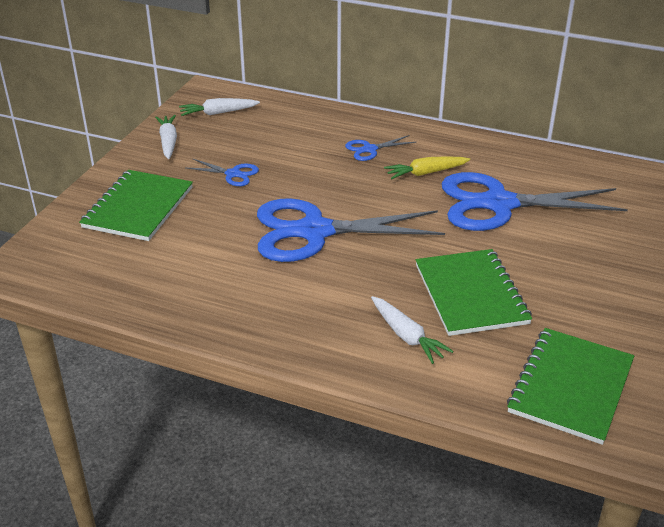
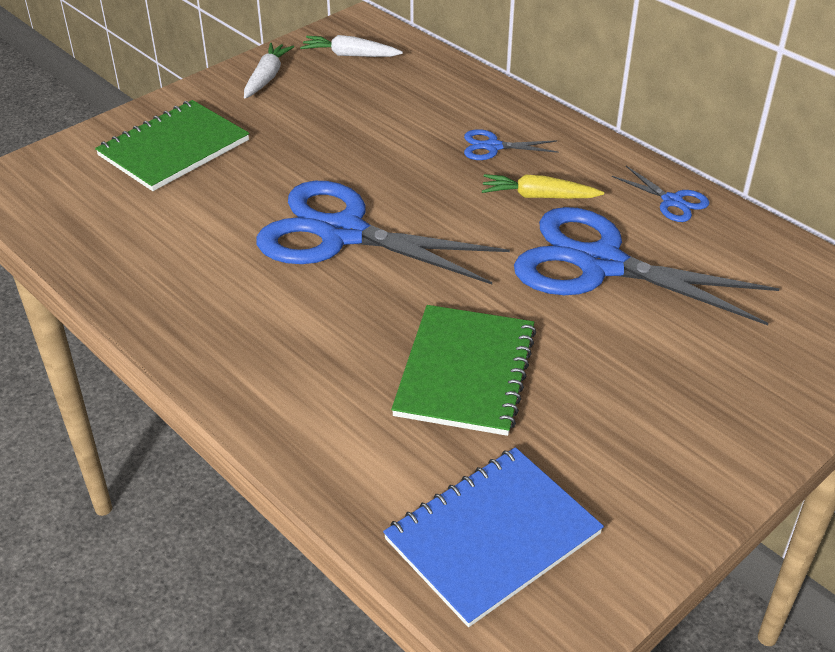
camera: 25 degrees right, 5 degrees up
blue scissors [186,158,259,186] -> blue scissors moved to [612,166,710,222]
white carrot [371,296,454,364] -> none
green notebook [507,328,634,445] -> blue notebook [383,447,604,627]

